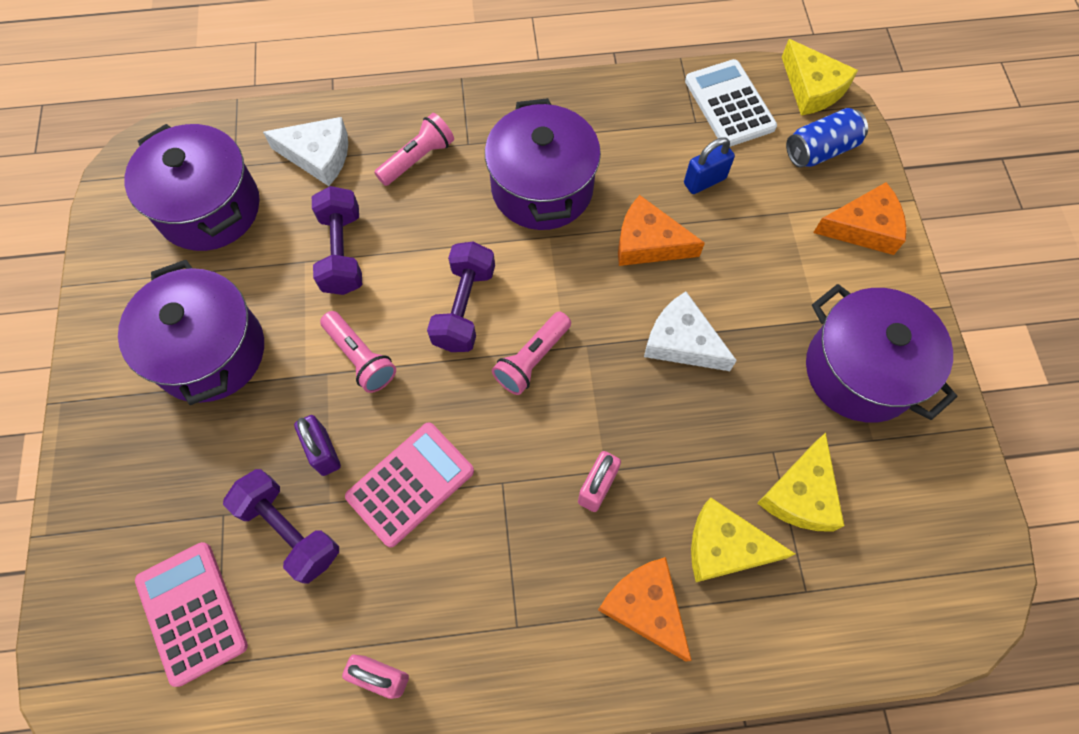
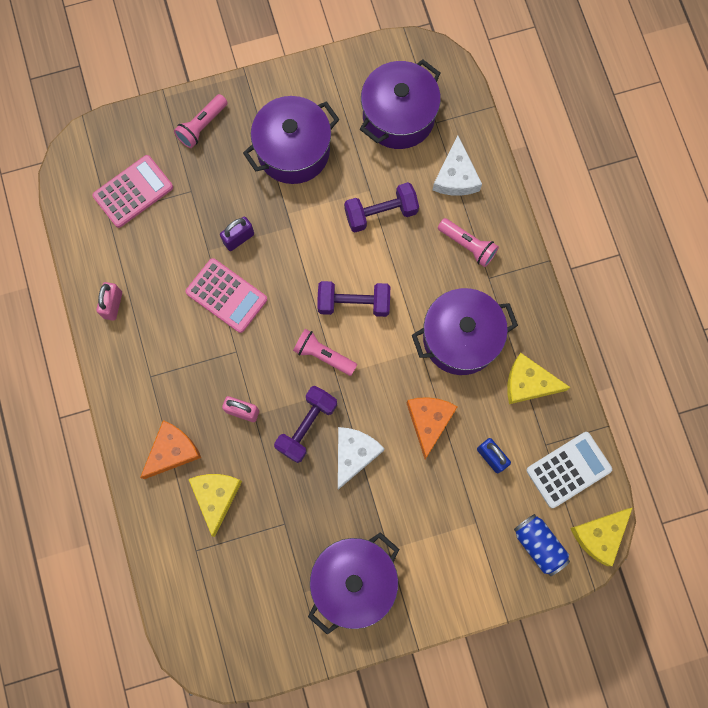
camera: 80 degrees right, 10 degrees up
purple dumbbell [223,469,339,584] -> purple dumbbell moved to [274,386,337,463]
pink flashlight [320,311,396,393] -> pink flashlight moved to [174,94,228,148]
yellow cheese [758,433,844,532] -> yellow cheese moved to [507,353,571,404]
orange cheese [813,182,907,255] -> none

